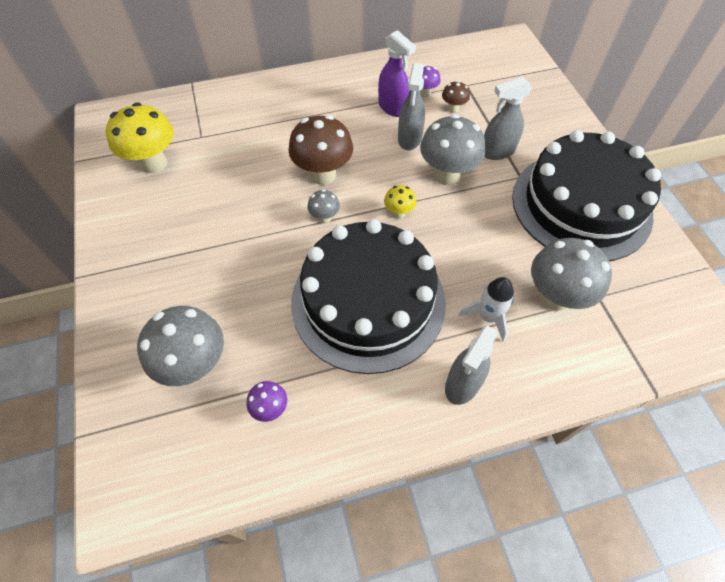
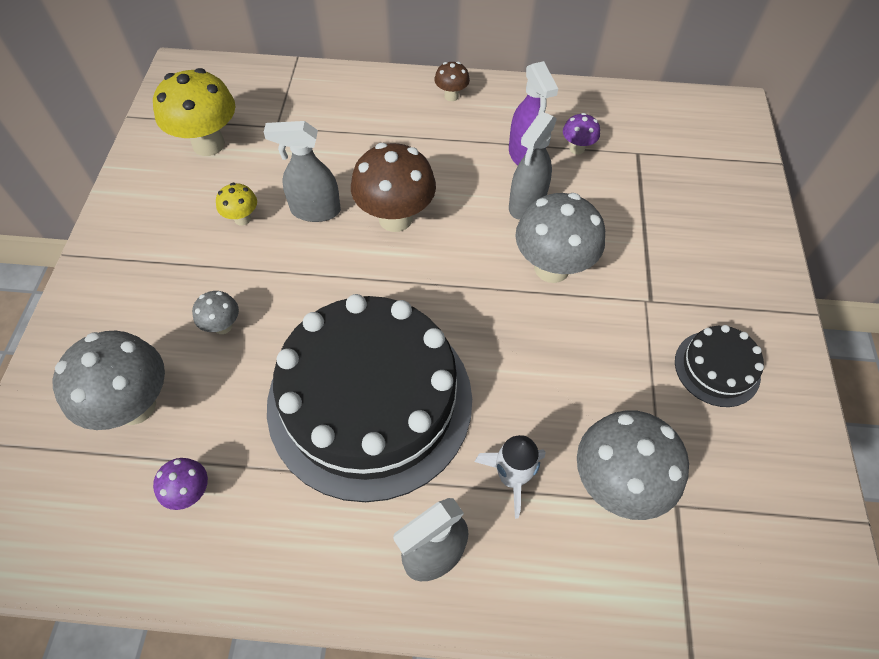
camera: 20 degrees right, 0 degrees up
grey mushroom [307,189,340,223] -> grey mushroom moved to [192,291,239,334]
yellow mushroom [384,185,416,219] -> yellow mushroom moved to [216,183,257,226]
brown mushroom [442,81,470,113] -> brown mushroom moved to [435,62,470,101]
grey spray bottle [484,77,533,160] -> grey spray bottle moved to [264,121,341,222]
black cake [512,130,661,261] -> black cake [675,325,764,407], size x0.43

